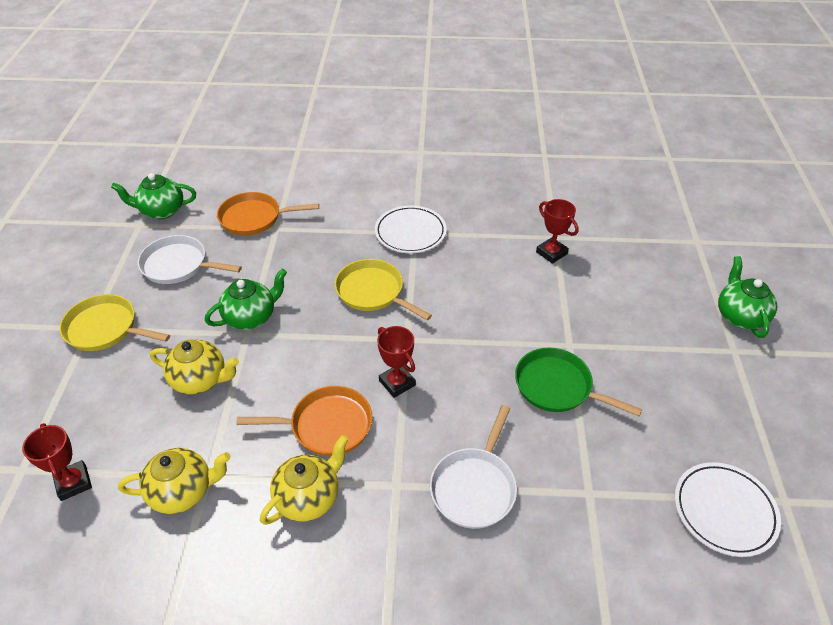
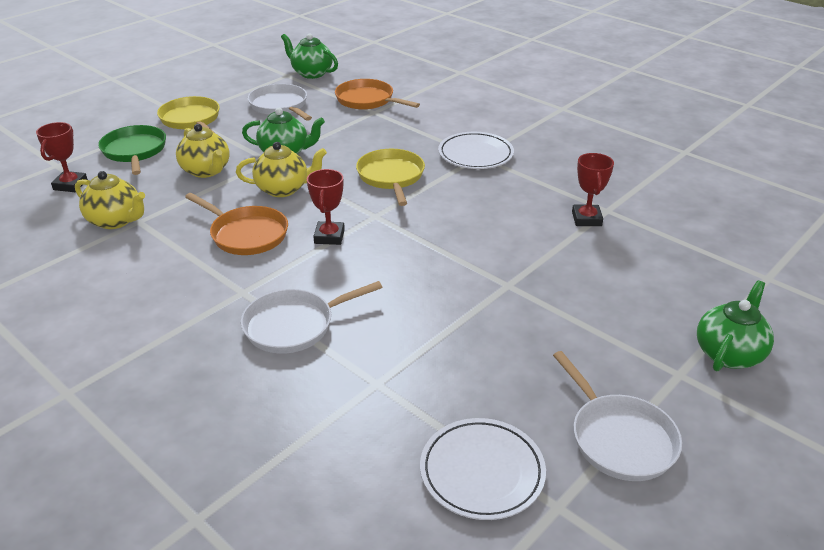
camera: 40 degrees right, 10 degrees down
yellow teapot [260,435,349,525] -> yellow teapot moved to [236,142,327,197]
green pan [515,348,642,416] -> green pan moved to [98,125,166,175]
none -> white pan [553,351,682,481]

